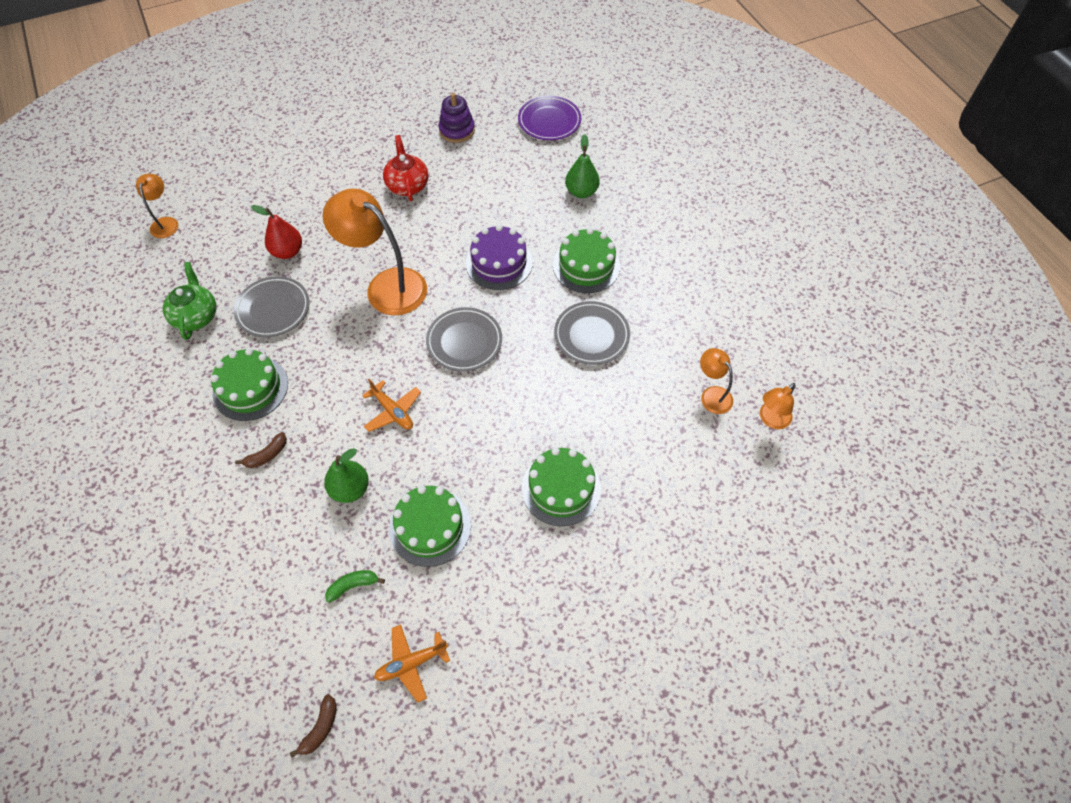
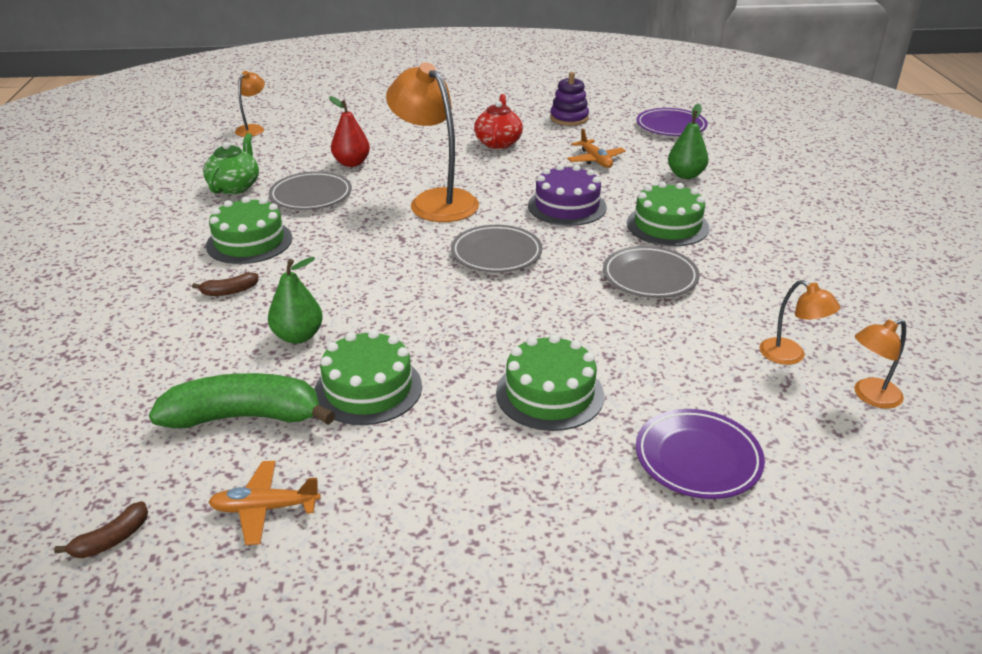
camera: 20 degrees right, 25 degrees down
green banana [325,570,385,603] -> green banana [149,373,335,428], size x2.27
orange plane [362,379,421,432] -> orange plane moved to [567,128,626,168]
orange lamp [700,348,733,414] -> orange lamp turned 150 degrees clockwise [760,280,840,365]
none -> purple plate [636,409,765,499]

